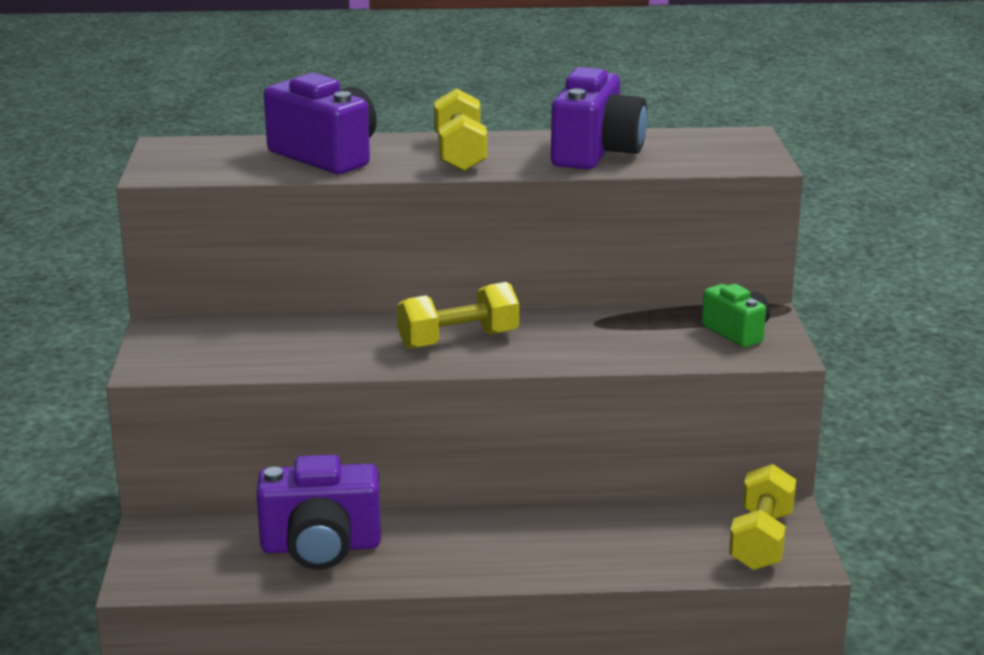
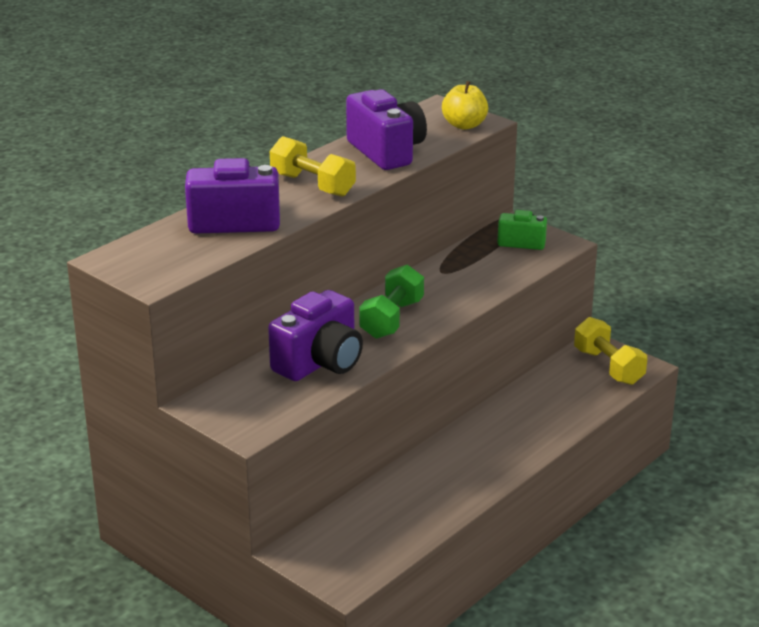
camera: 45 degrees left, 5 degrees up
purple camera [256,455,381,570] -> purple camera moved to [268,290,363,381]
yellow dumbbell [397,282,519,349] -> green dumbbell [359,265,424,339]
none -> yellow apple [442,81,488,130]

